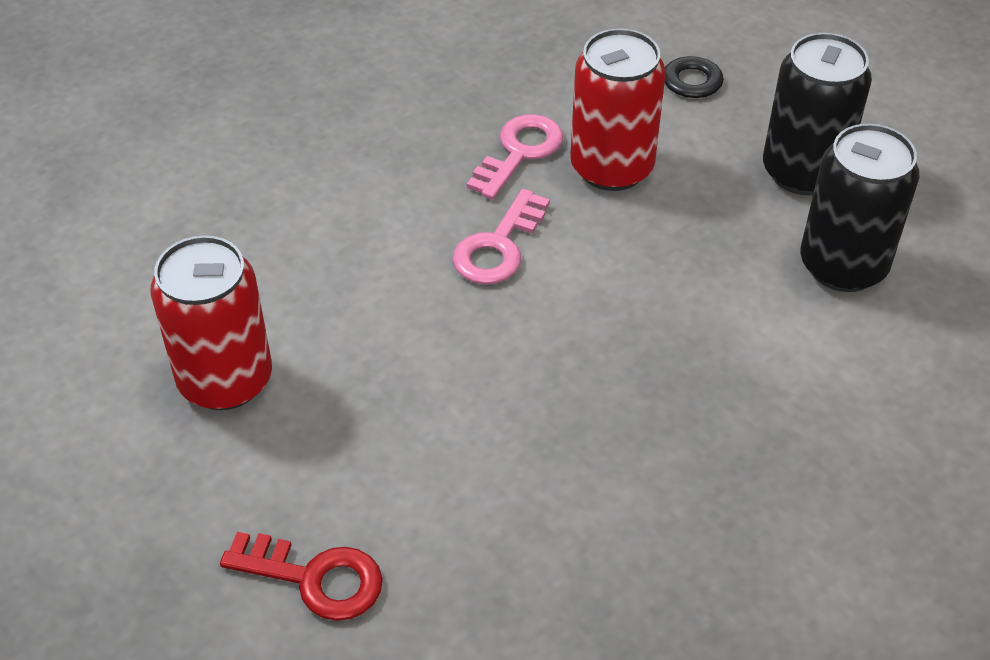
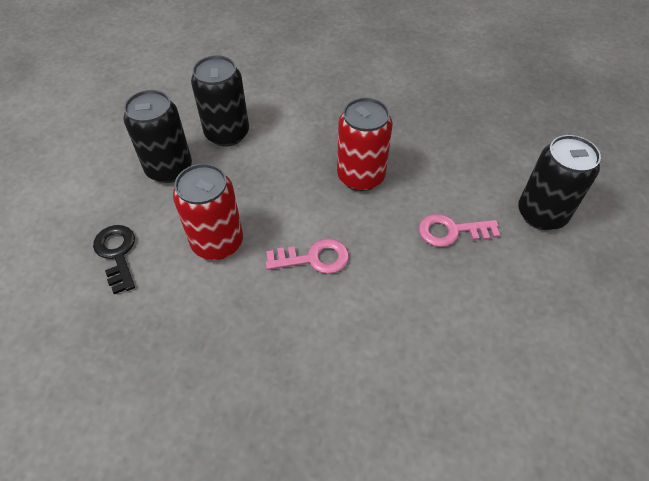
camera: 125 degrees left, 5 degrees up
red can [150,236,272,410] -> red can moved to [337,98,393,191]
red key [220,532,383,621] -> black can [518,135,601,230]
pink key [467,114,564,200] -> pink key moved to [419,214,500,247]

